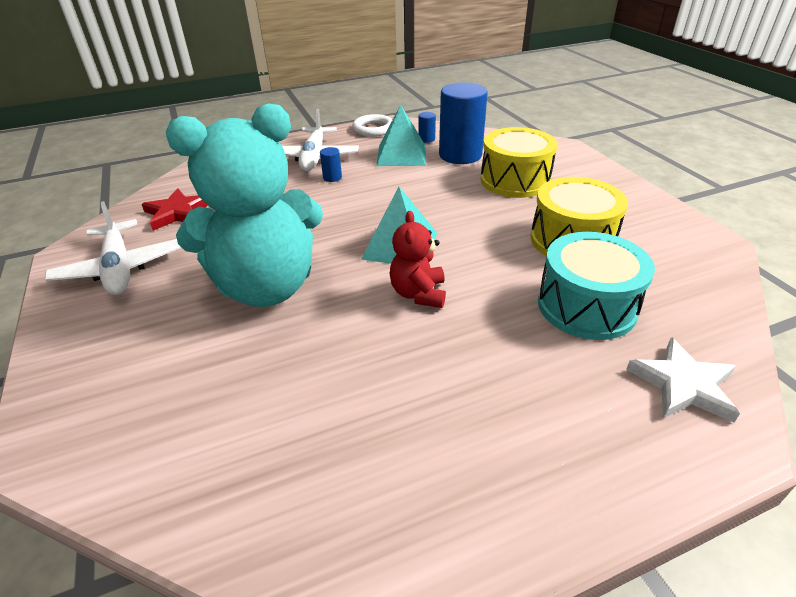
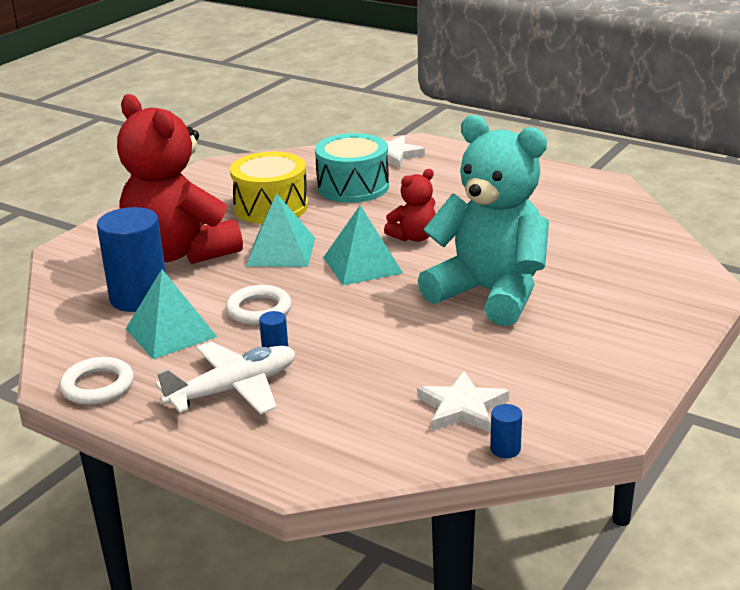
camera: 125 degrees left, 10 degrees down
white plane [45,201,180,295] -> none
red star [142,188,208,231] -> white star [417,371,509,433]
blue cylinder [418,112,436,143] -> blue cylinder moved to [490,404,522,458]
yellow drum [480,127,557,198] -> red teddy bear [117,94,243,264]
none -> white ring [225,285,292,325]
none -> turquoise pyramid [246,193,315,267]

